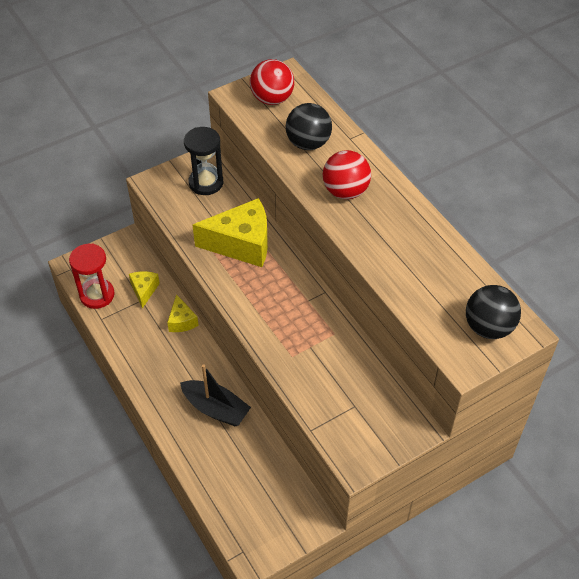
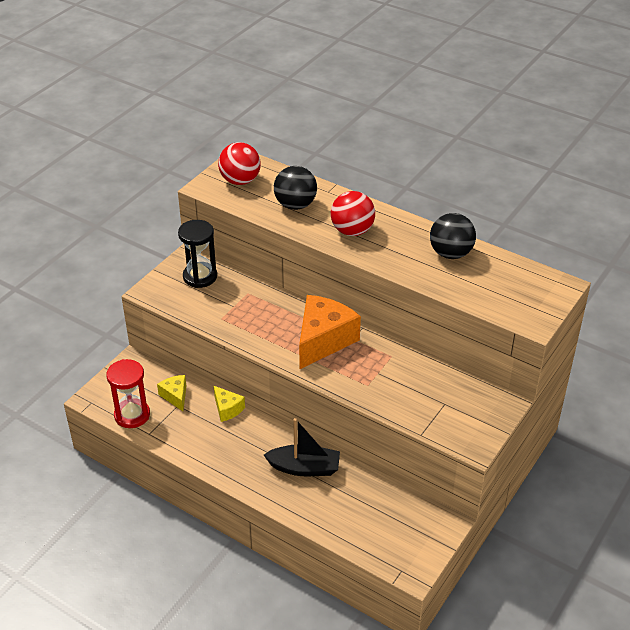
camera: 25 degrees left, 10 degrees down
yellow cheese [193,198,268,267] -> none
black ball [466,285,521,339] -> black ball moved to [430,213,476,259]
none -> orange cheese [299,295,361,369]

